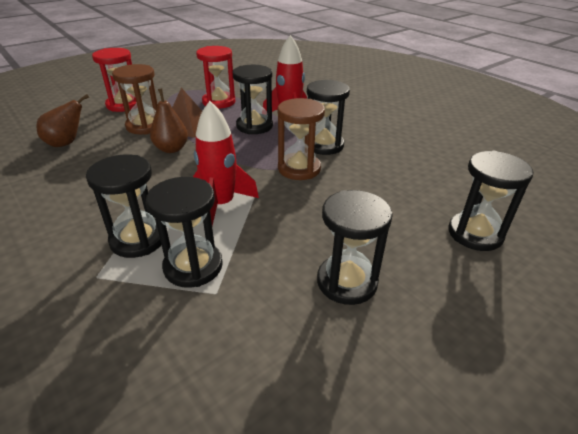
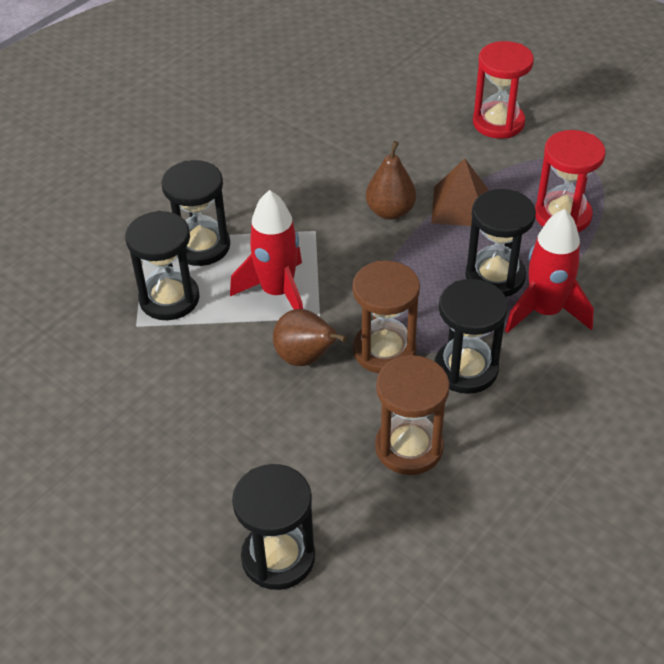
camera: 80 degrees right, 10 degrees up
brown pear [37,94,89,147] -> brown pear moved to [273,309,347,366]
brown hourglass [112,64,158,134] -> brown hourglass moved to [375,355,450,475]
black hourglass [317,190,393,305] -> none

